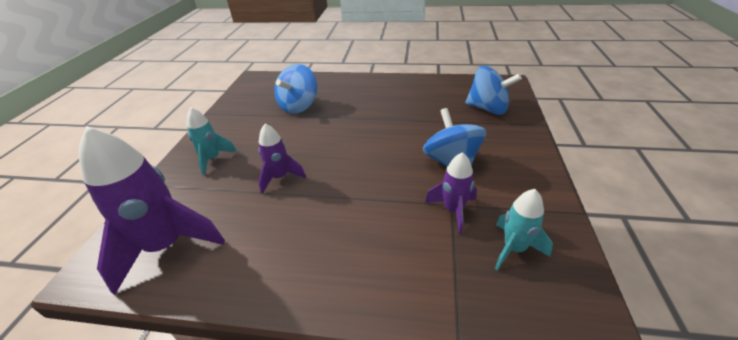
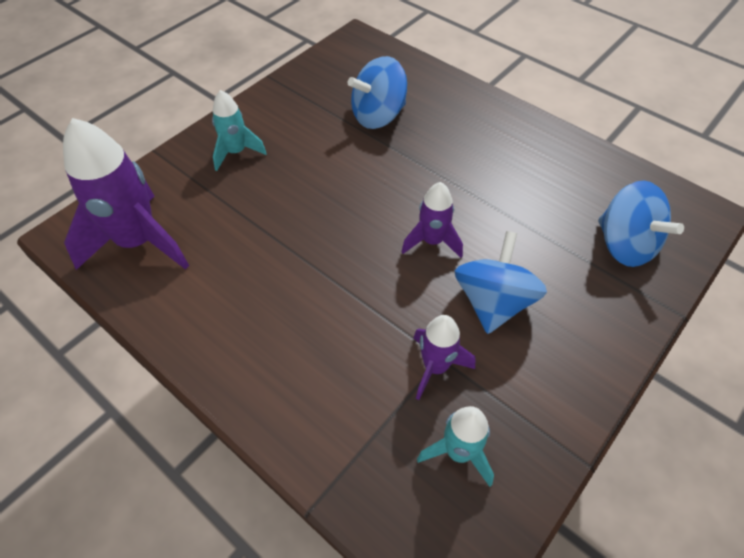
camera: 30 degrees right, 15 degrees up
purple rocket [258,123,306,194] -> purple rocket moved to [401,182,463,258]

